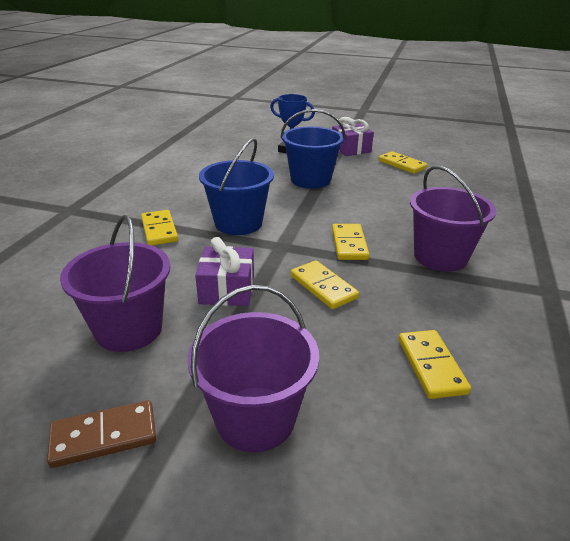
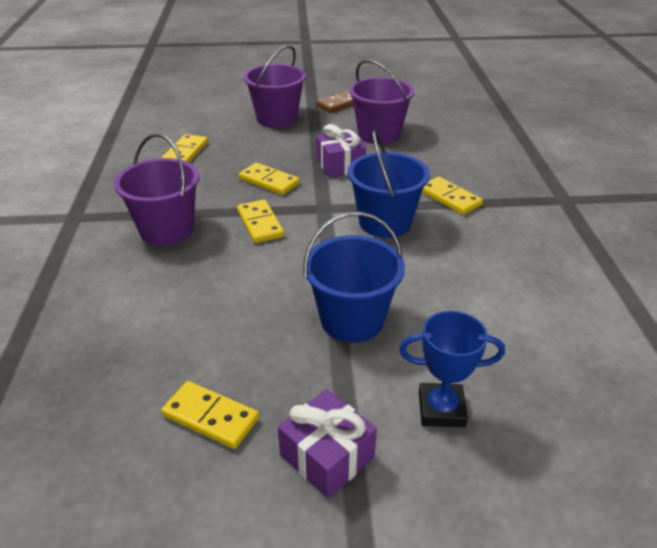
camera: 160 degrees right, 5 degrees up
yellow domino [398,330,471,399] -> yellow domino turned 45 degrees clockwise [161,134,208,162]

